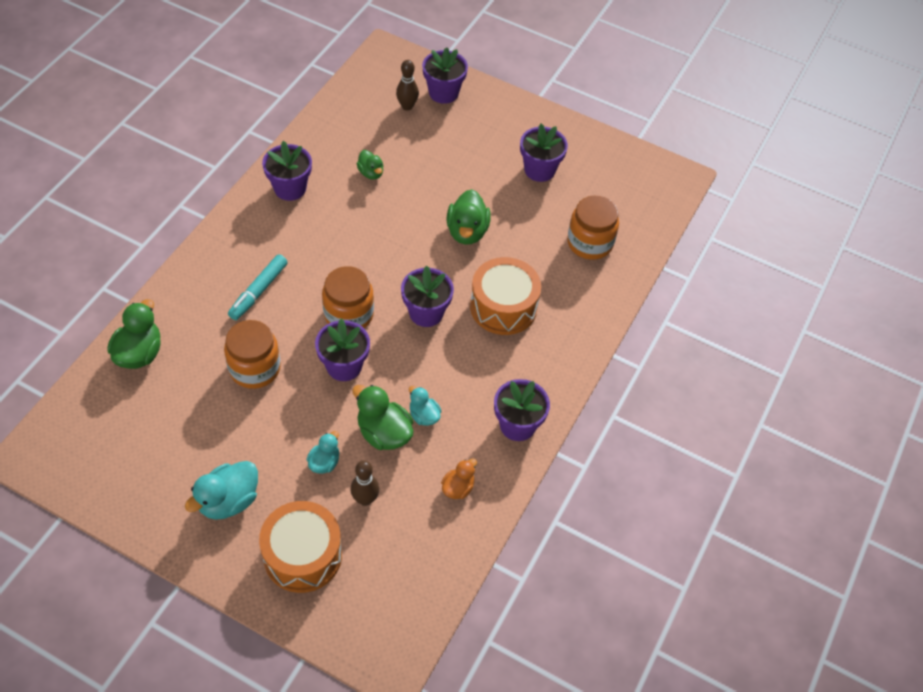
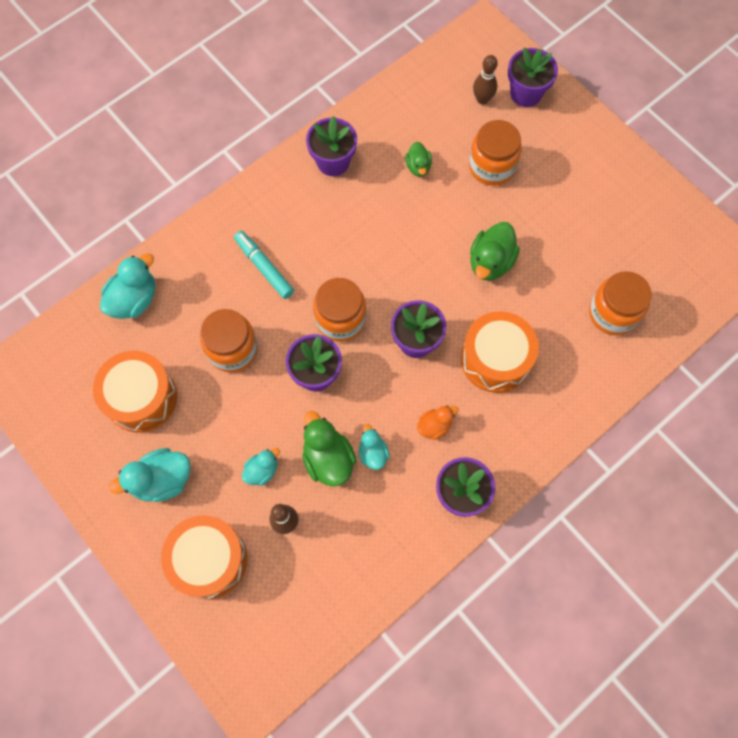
camera: 25 degrees right, 15 degrees up
green duck [107,299,161,369] -> turquoise duck [100,253,155,319]
turquoise marker [228,254,288,320] -> turquoise marker turned 90 degrees clockwise [234,231,294,299]
orange duck [441,458,477,499] -> orange duck moved to [417,405,459,440]
purple flower pot [520,124,568,182] -> none
none -> orange drum [93,351,177,433]
none -> orange jar [469,120,522,186]

